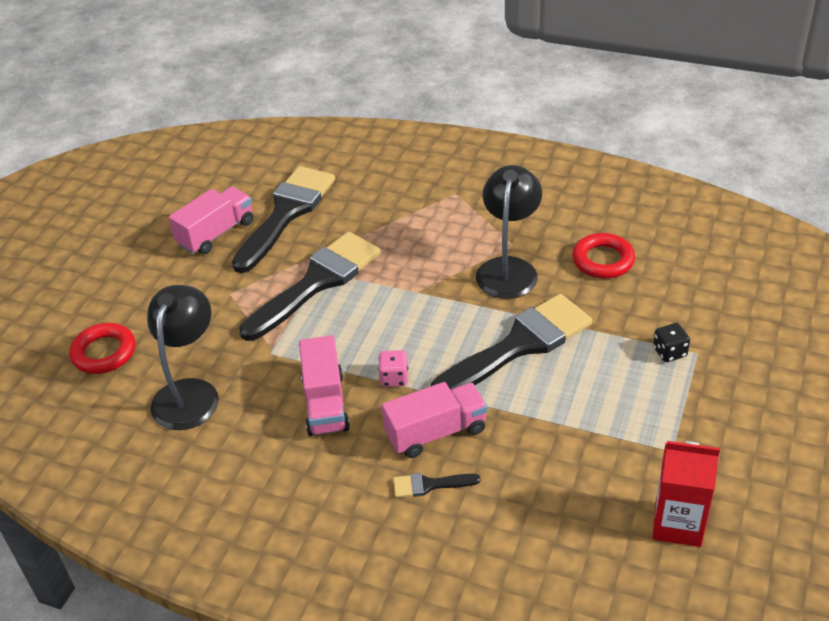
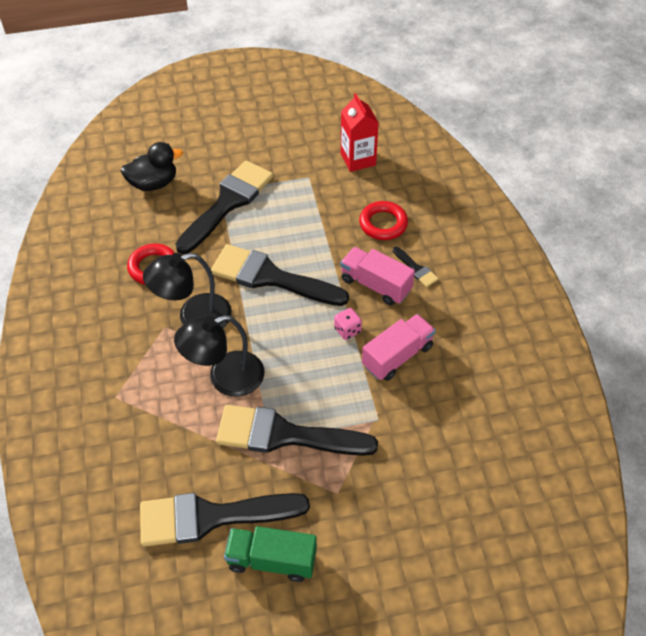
camera: 125 degrees left, 10 degrees up
red ring [69,323,135,374] -> red ring moved to [359,201,408,240]
black lamp [147,285,219,430] -> black lamp moved to [174,315,265,397]
pink truck [168,187,253,255] -> green truck [224,526,317,582]
black dice [653,323,690,362] -> black brush [175,160,273,254]
none -> black duck [121,142,183,191]

